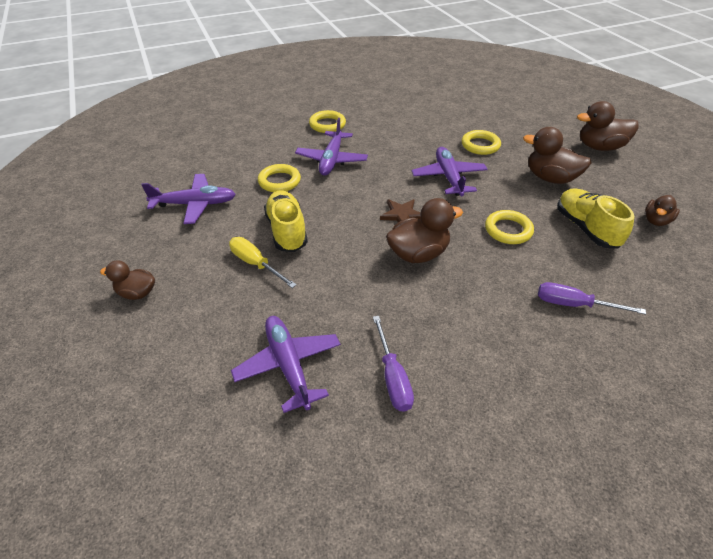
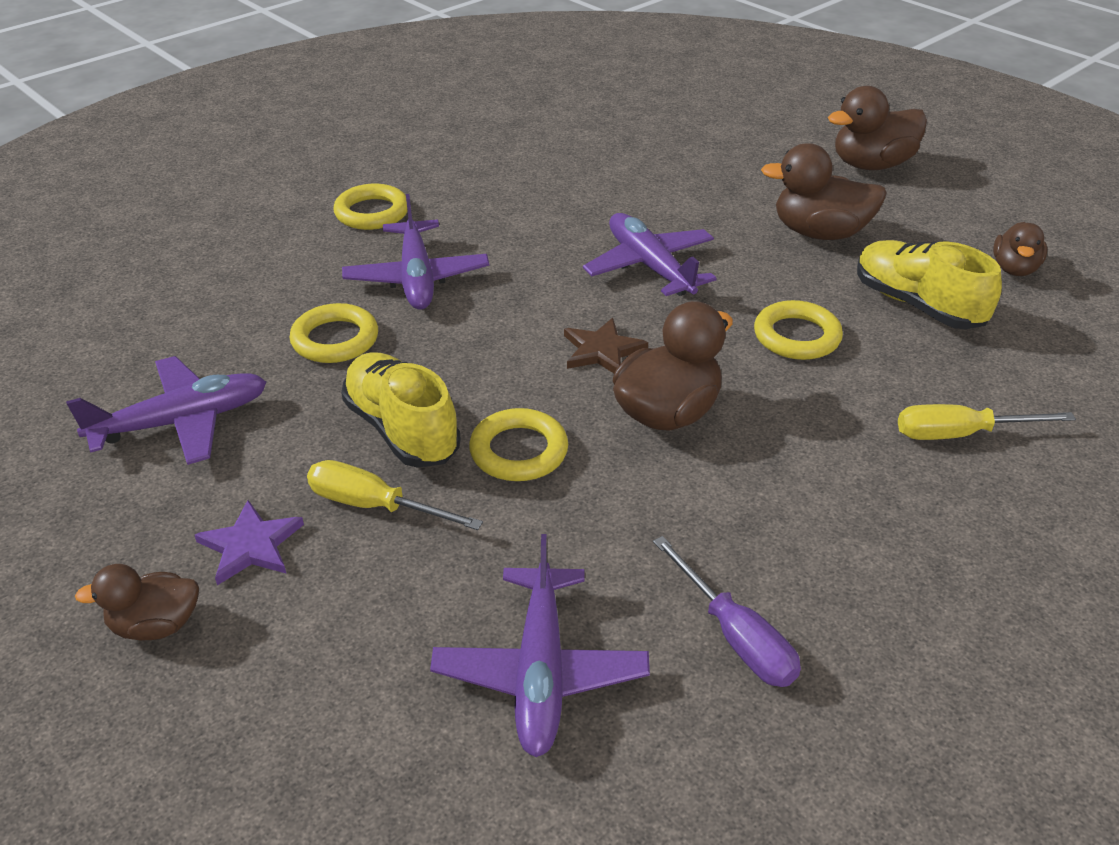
camera: 20 degrees left, 5 degrees down
purple plane [231,316,341,413] -> purple plane turned 135 degrees counterclockwise [430,534,650,757]
yellow ring [461,130,501,155] -> yellow ring moved to [469,408,568,481]
purple screwdriver [538,282,646,315] -> yellow screwdriver [898,404,1076,440]
none -> purple star [195,500,304,585]

